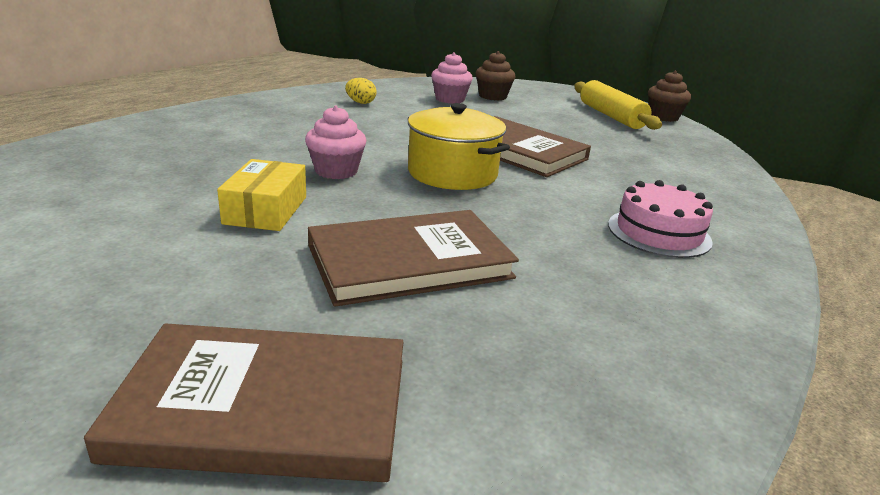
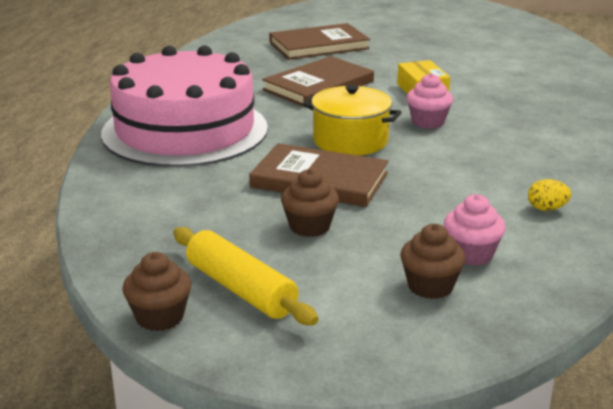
camera: 160 degrees right, 0 degrees up
pink cake [608,180,713,258] -> pink cake [101,45,268,167], size x2.36
none -> brown cupcake [281,169,339,237]

